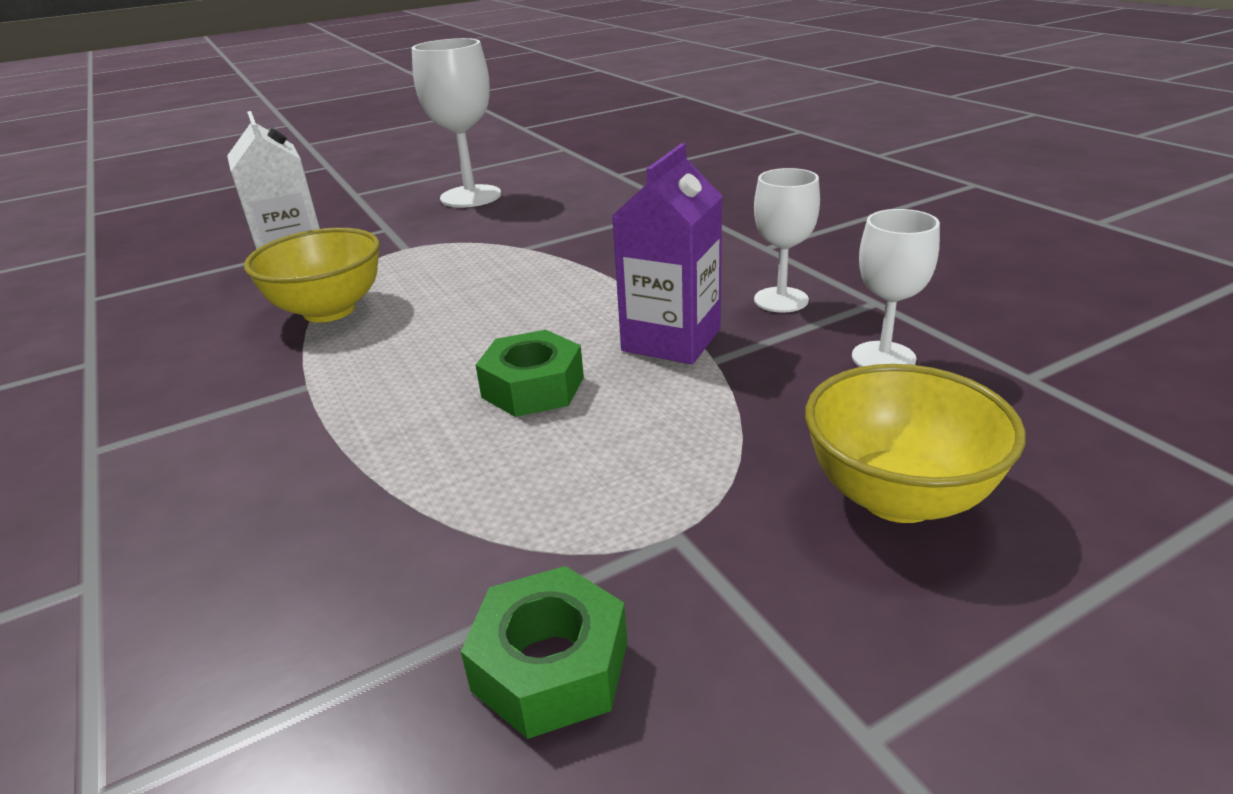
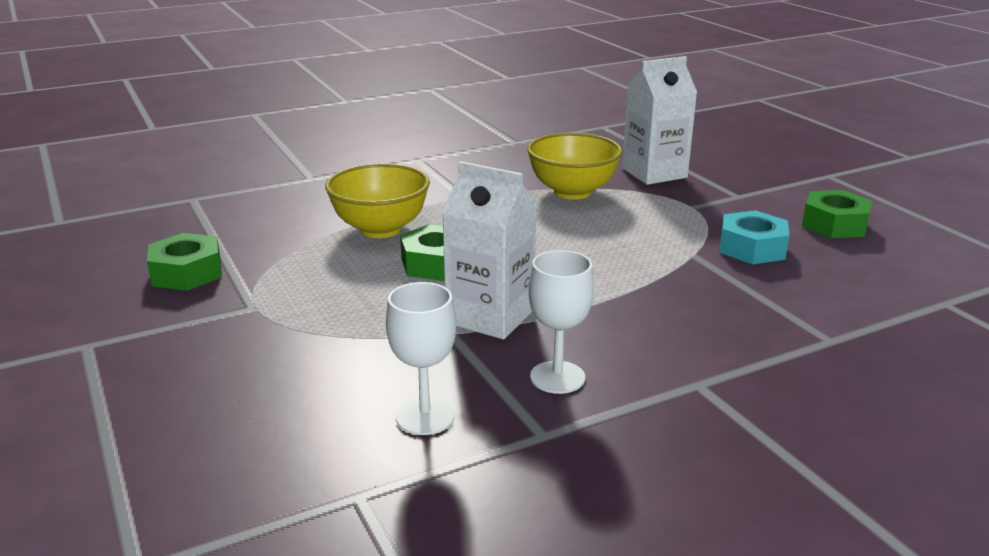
camera: 90 degrees right, 5 degrees down
white goblet [412,38,501,208] -> green nut [802,190,872,238]
purple carton [612,143,723,364] -> white carton [442,161,537,339]
yellow bowl [805,364,1026,523] -> yellow bowl moved to [325,163,430,238]
none -> turquoise nut [720,210,789,264]

